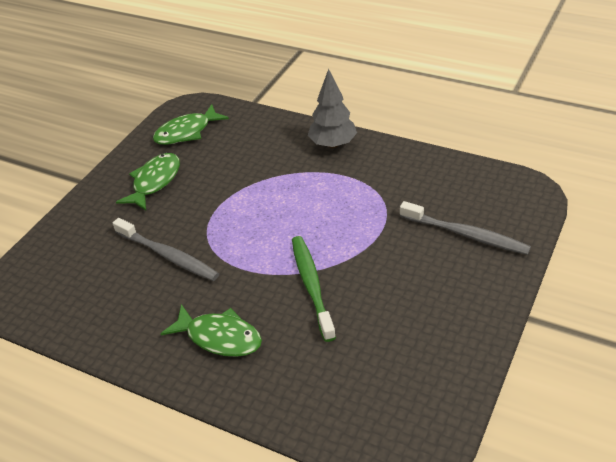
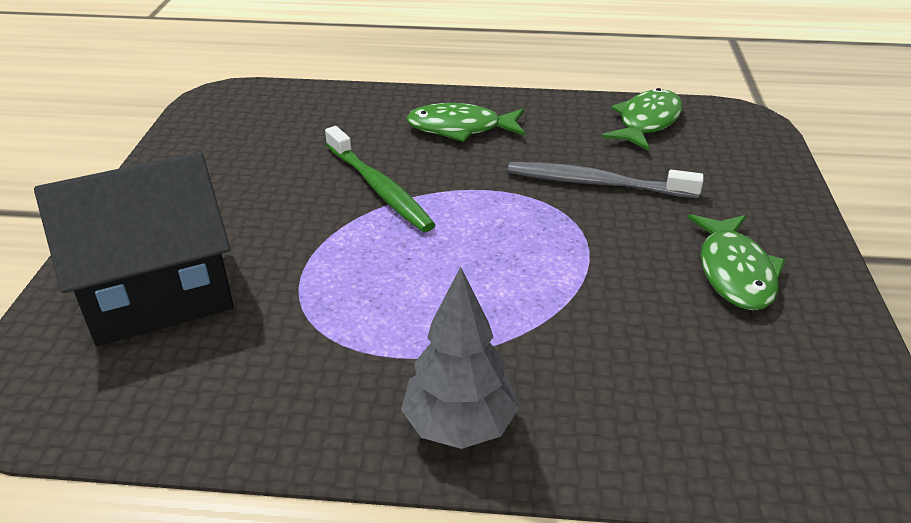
camera: 155 degrees right, 5 degrees down
green fish [153,104,229,145] -> green fish moved to [602,88,683,151]
grey toothbrush [400,201,531,255] -> black house [34,152,234,346]

